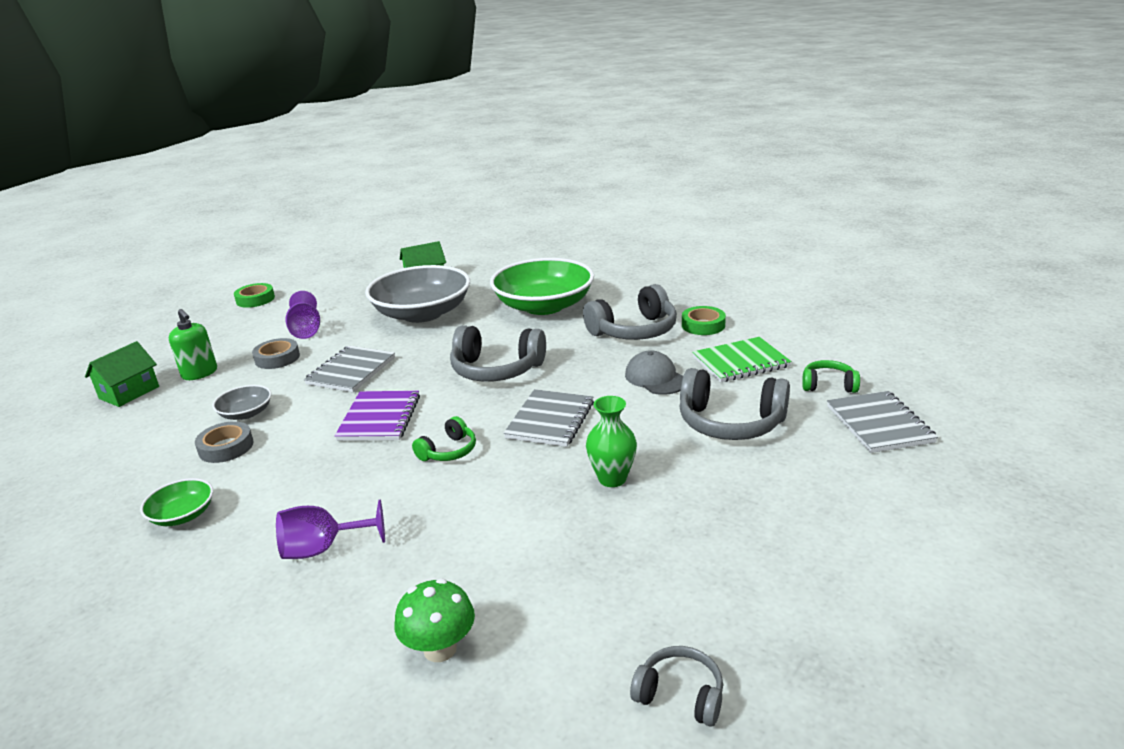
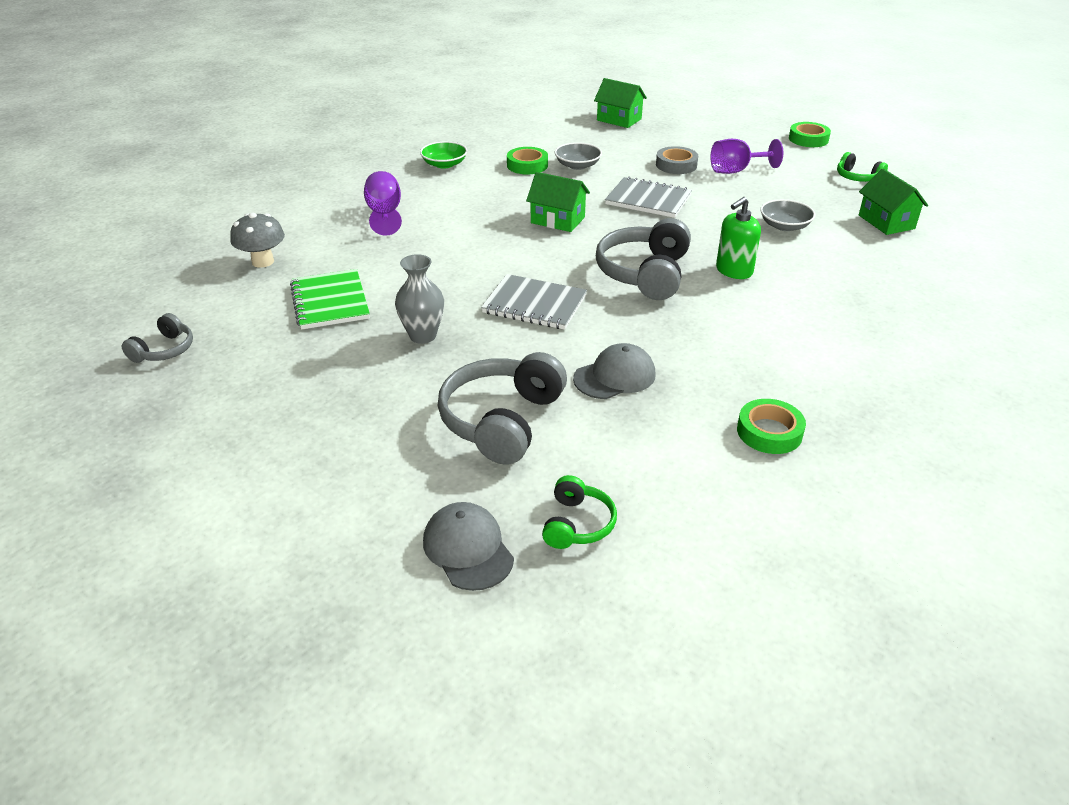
camera: 90 degrees right, 10 degrees up
green soap dispenser [169,309,217,380] -> green soap dispenser moved to [716,197,761,279]
grey tape [195,421,253,463] -> green tape [507,147,548,175]
purple notebook [335,391,420,441] -> green house [526,172,590,232]
grey bowl [365,265,470,323] -> grey bowl [760,199,815,231], size x0.44
green mushroom [395,578,475,662] -> grey mushroom [230,213,285,268]
green headphones [412,416,476,461] -> green headphones moved to [837,152,888,182]
green bowl [490,258,594,315] -> none
grey headphones [583,284,677,340] -> none
green vase [586,396,637,487] -> grey vase [395,254,444,344]
green notebook [692,337,792,382] -> green notebook moved to [290,269,370,330]
grey notebook [827,391,938,453] -> grey cap [423,502,514,591]

